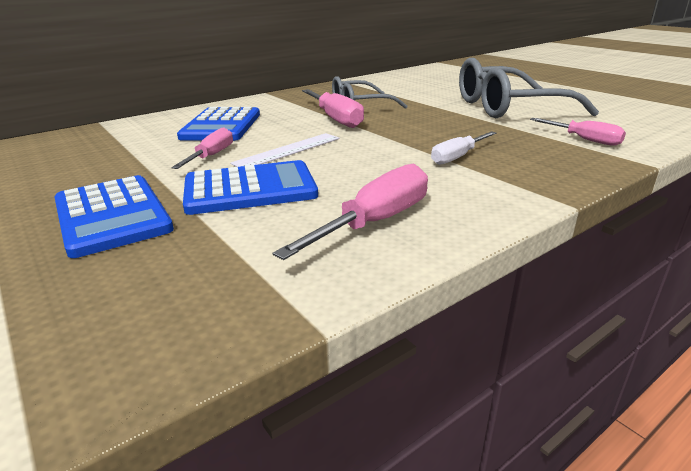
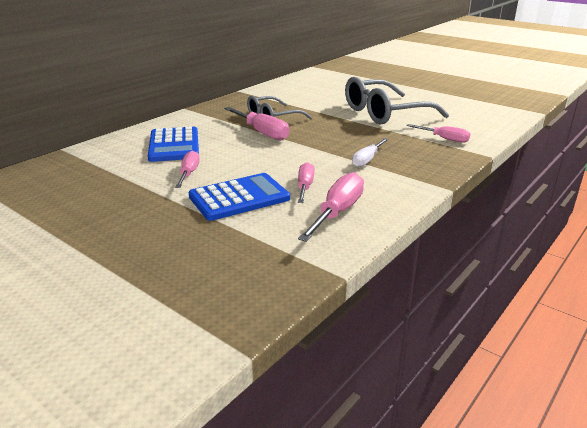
camera: 15 degrees left, 0 degrees up
blue calculator [55,175,174,258] -> none
white ruler [230,133,340,167] -> none
none -> pink screwdriver [298,162,314,203]

